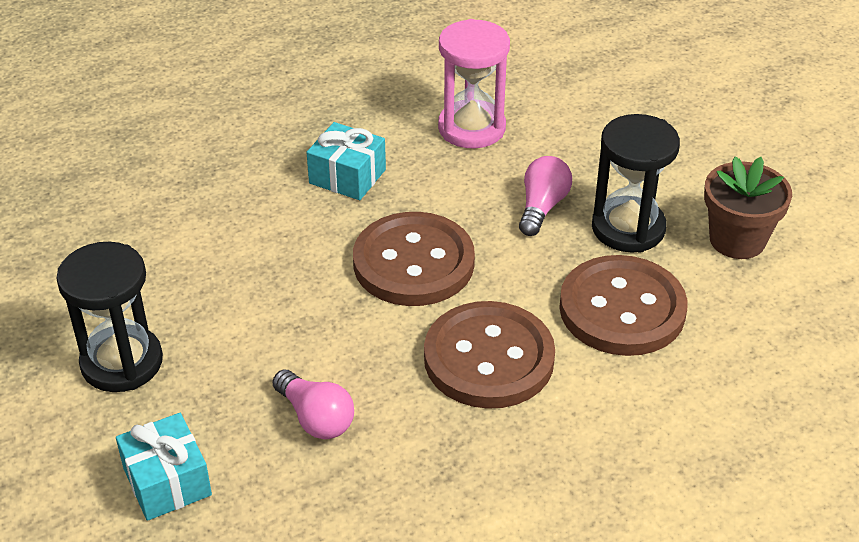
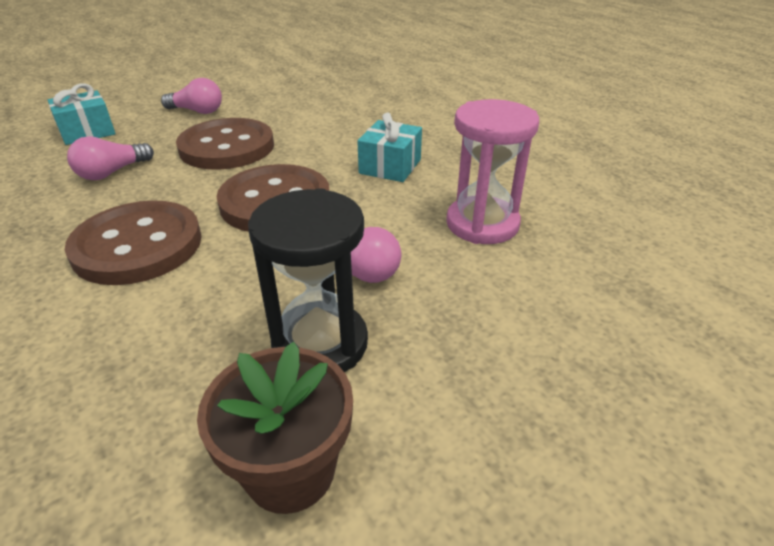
camera: 85 degrees right, 5 degrees down
black hourglass [56,242,163,392] -> pink light bulb [161,78,222,114]
brown button [559,255,687,356] -> brown button moved to [176,118,274,170]

